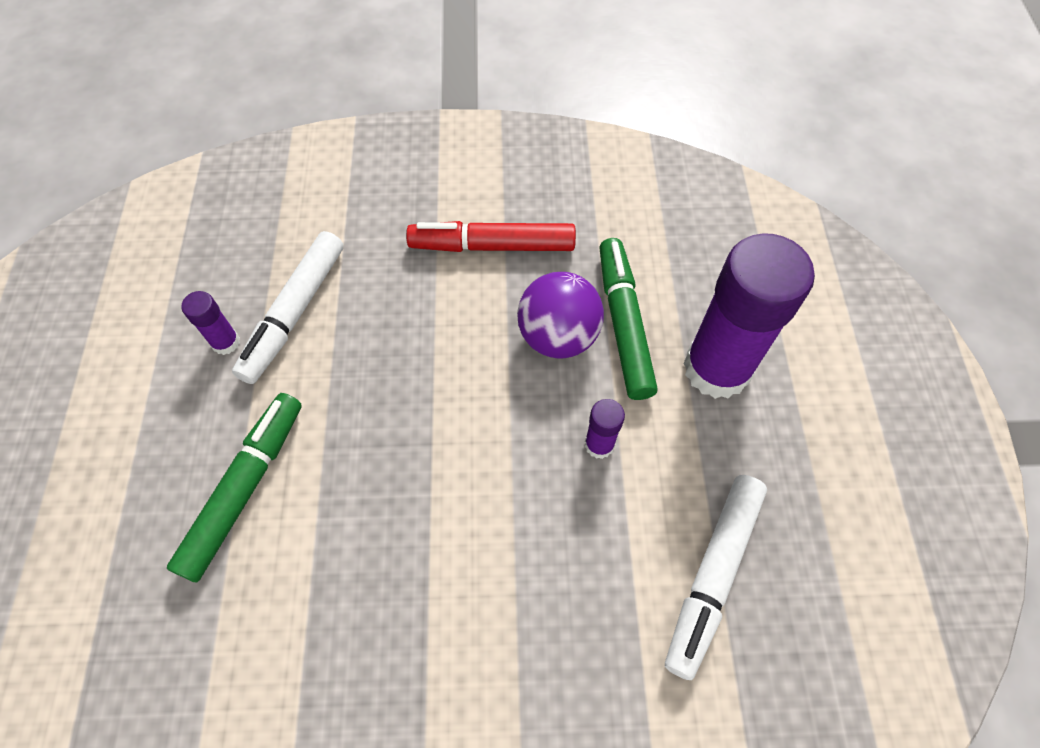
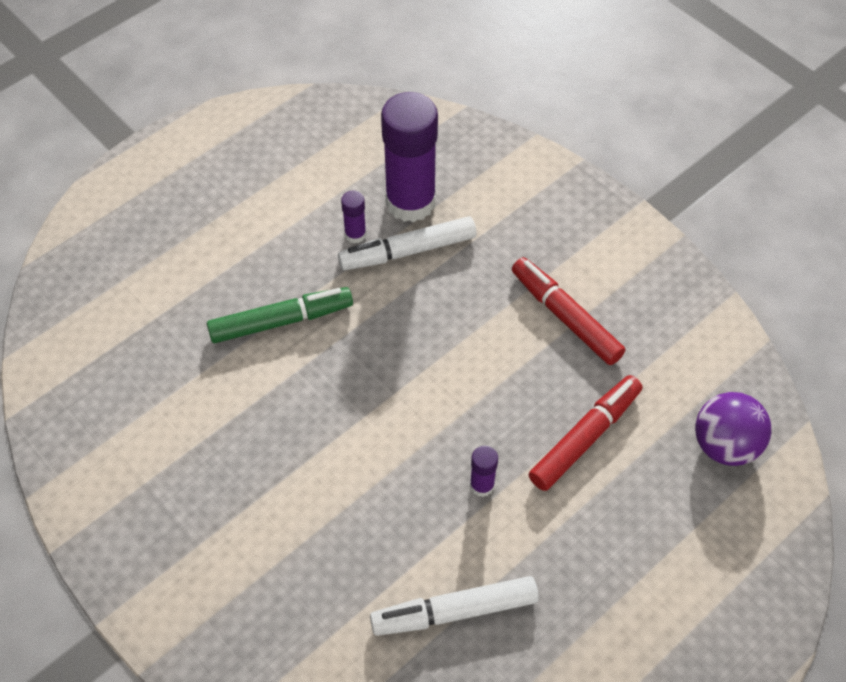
camera: 50 degrees right, 5 degrees down
purple ball [517,272,604,359] -> purple ball moved to [695,392,771,466]
green marker [599,238,658,400] -> red marker [529,375,642,491]
purple glue stick [683,233,815,399] -> purple glue stick moved to [381,92,438,222]

